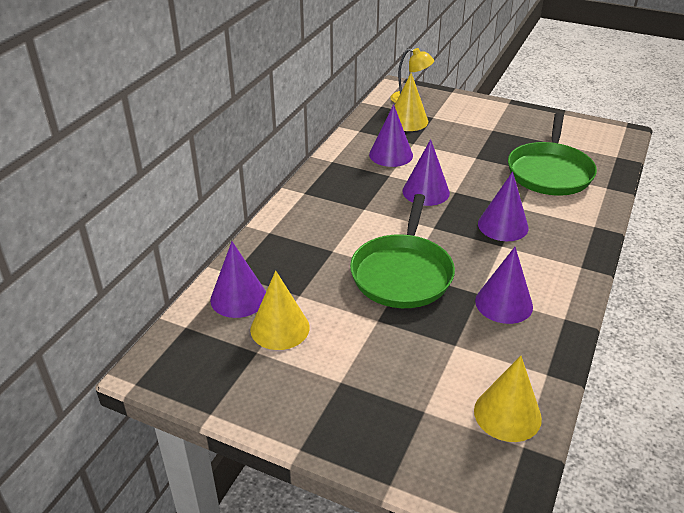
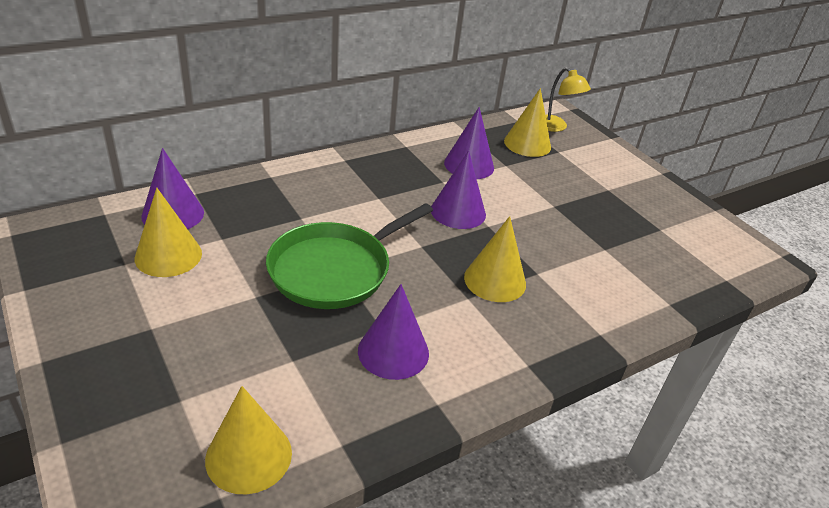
camera: 30 degrees right, 0 degrees up
purple cone [478,171,529,241] -> yellow cone [464,216,526,302]
green pan [508,113,597,196] -> none

